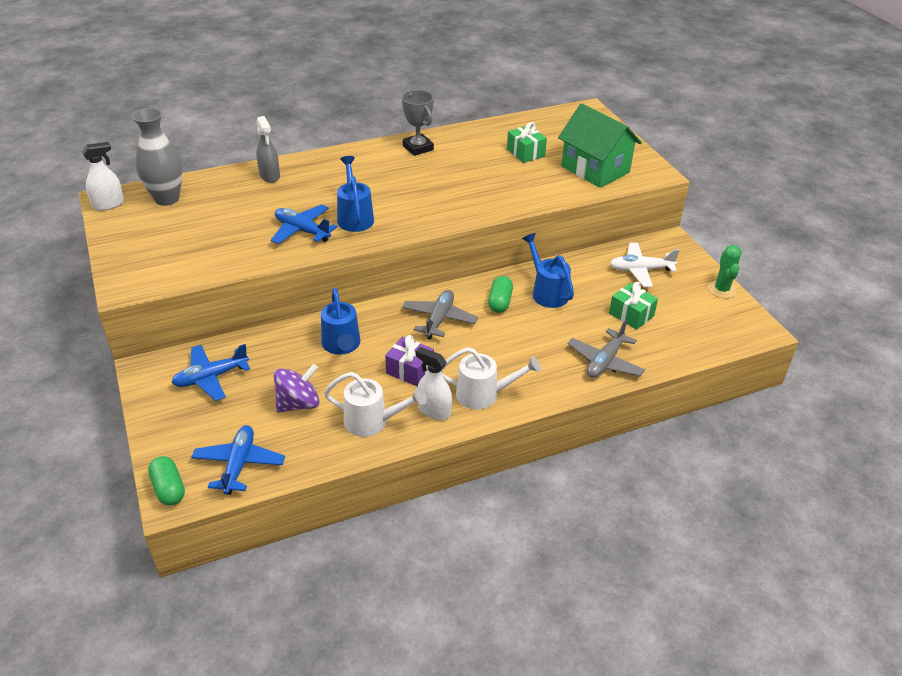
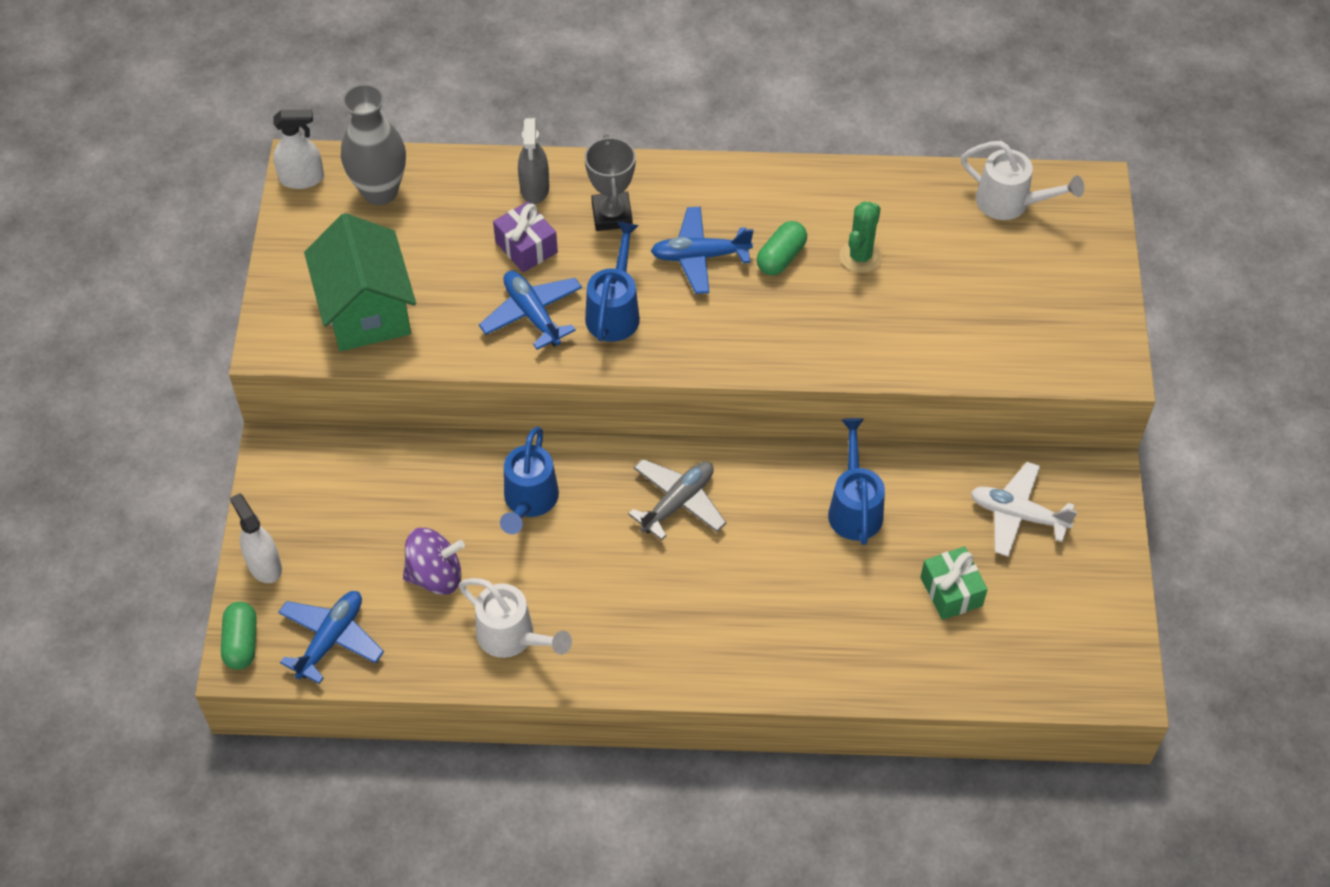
camera: 25 degrees right, 15 degrees up
blue plane [171,344,250,401] -> blue plane moved to [651,207,754,294]
purple gift [385,335,434,387] -> purple gift moved to [493,201,558,272]
grey trophy [402,90,434,156] -> grey trophy moved to [585,134,636,231]
white spray bottle [416,347,452,420] -> white spray bottle moved to [230,493,282,583]
white watering can [441,347,541,410] -> white watering can moved to [961,141,1084,220]
green capsule [488,276,513,313] -> green capsule moved to [757,221,807,275]
green gift [507,122,547,163] -> none
green house [558,103,642,188] -> green house moved to [304,213,416,351]
grey plane [568,320,645,378] -> none
green cactus [708,245,742,298] -> green cactus moved to [840,202,881,273]

